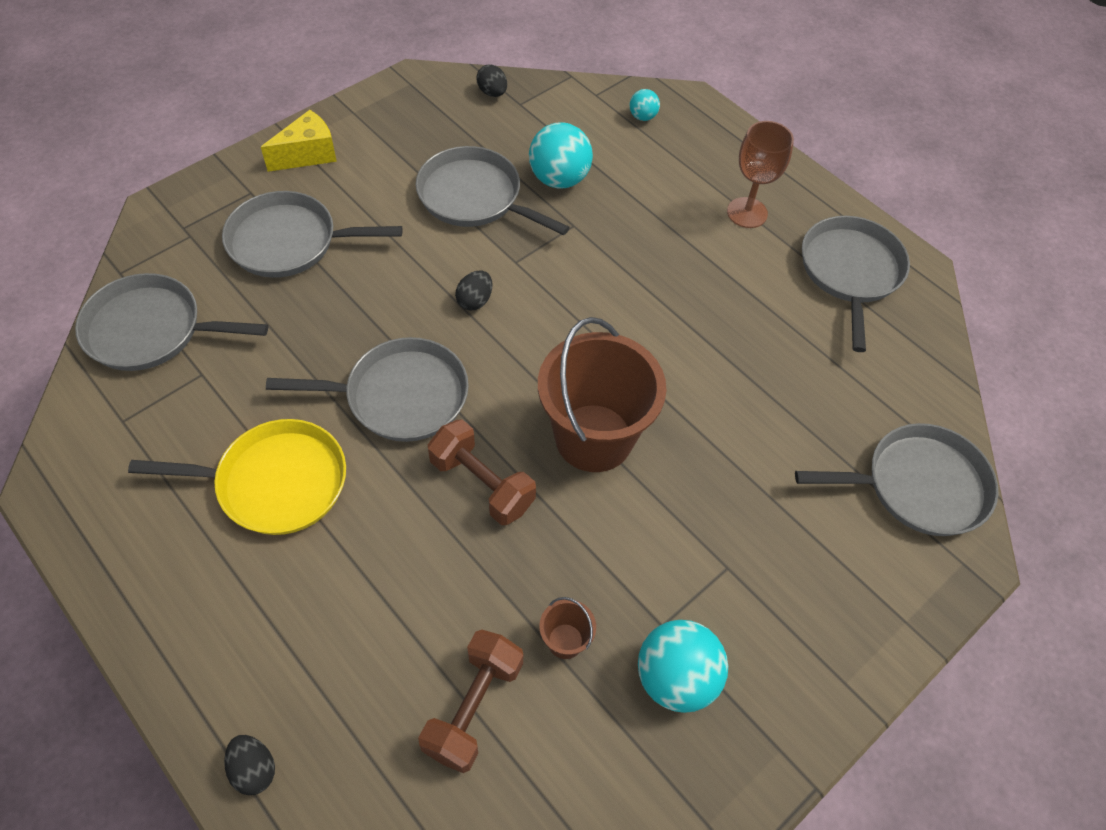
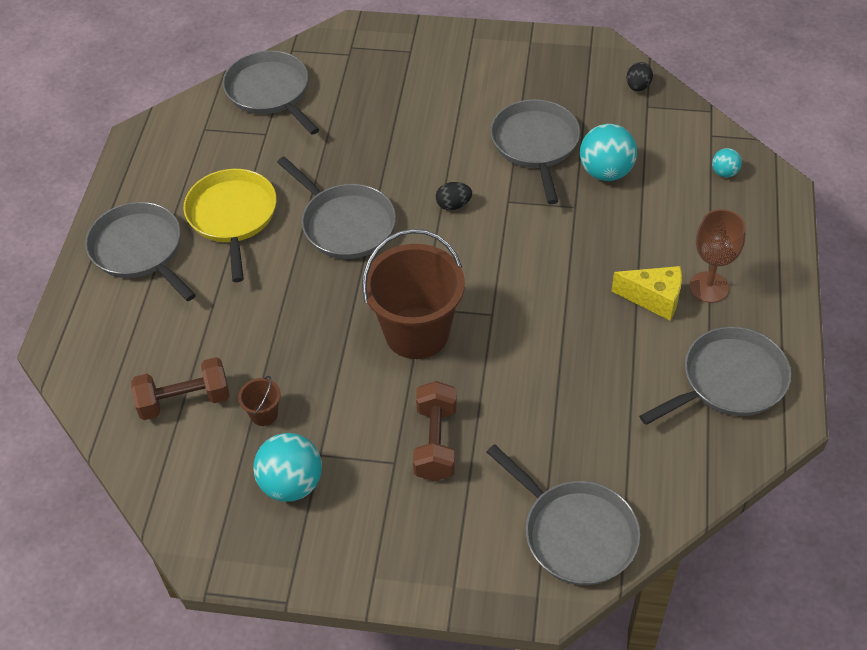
camera: 55 degrees right, 5 degrees down
yellow pan [128,419,346,535] -> yellow pan turned 150 degrees counterclockwise [183,169,277,282]
grey pan [222,191,403,278] -> grey pan moved to [85,202,196,301]
black egg [224,735,275,795] -> none
yellow cheese [261,110,337,172] -> yellow cheese moved to [611,266,682,320]
brown dumbbell [428,419,536,525] -> brown dumbbell moved to [413,381,457,481]

